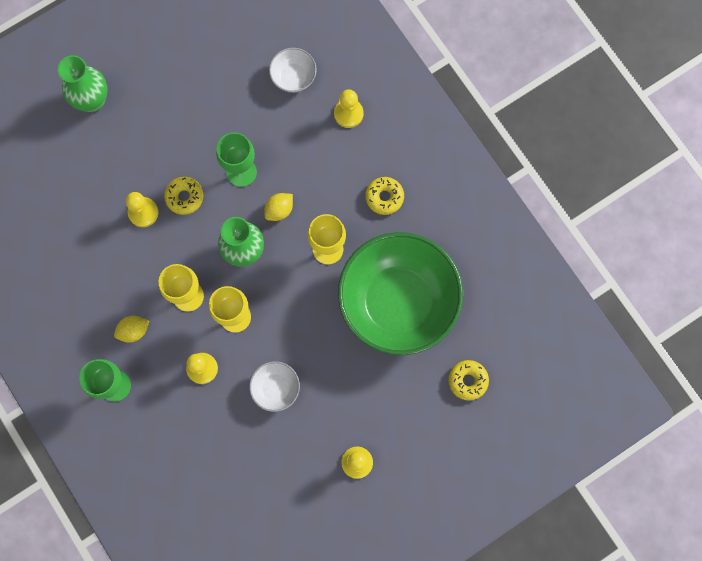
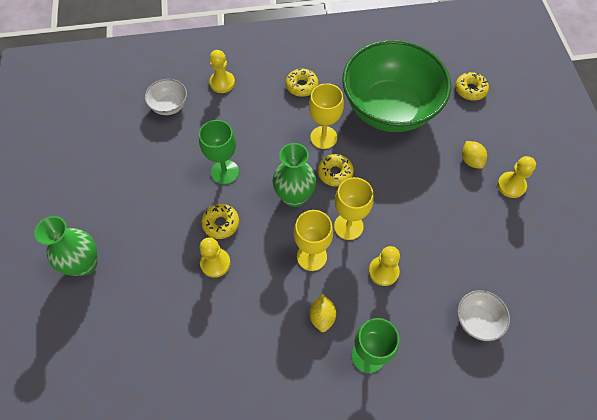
camera: 65 degrees left, 15 degrees down
white bowl [249,361,300,412] -> white bowl moved to [457,290,510,341]
yellow lemon [264,193,293,221] -> yellow lemon moved to [462,141,487,169]
none -> yellow donut [318,154,354,187]

